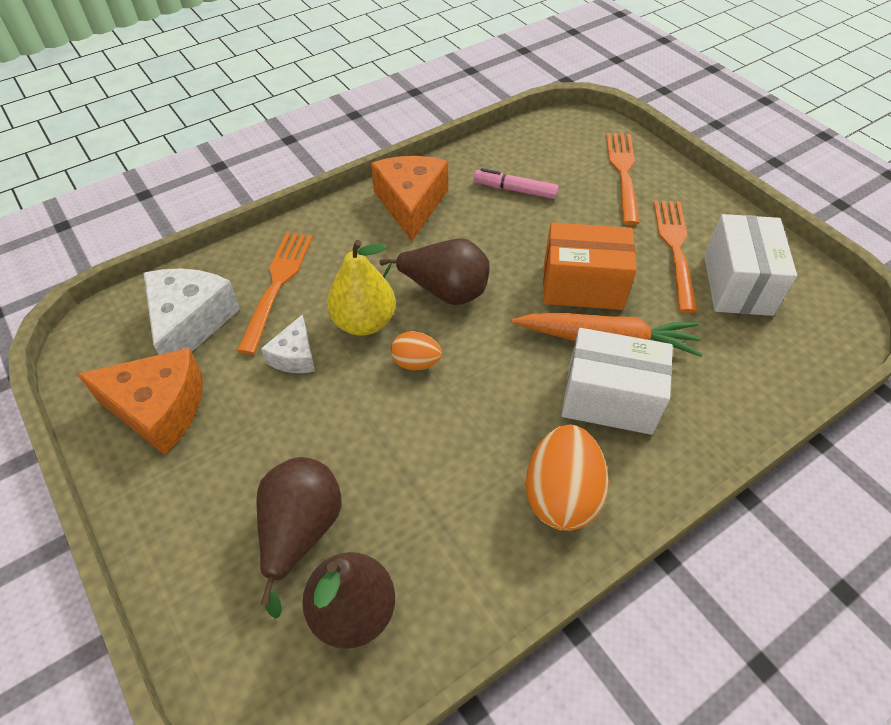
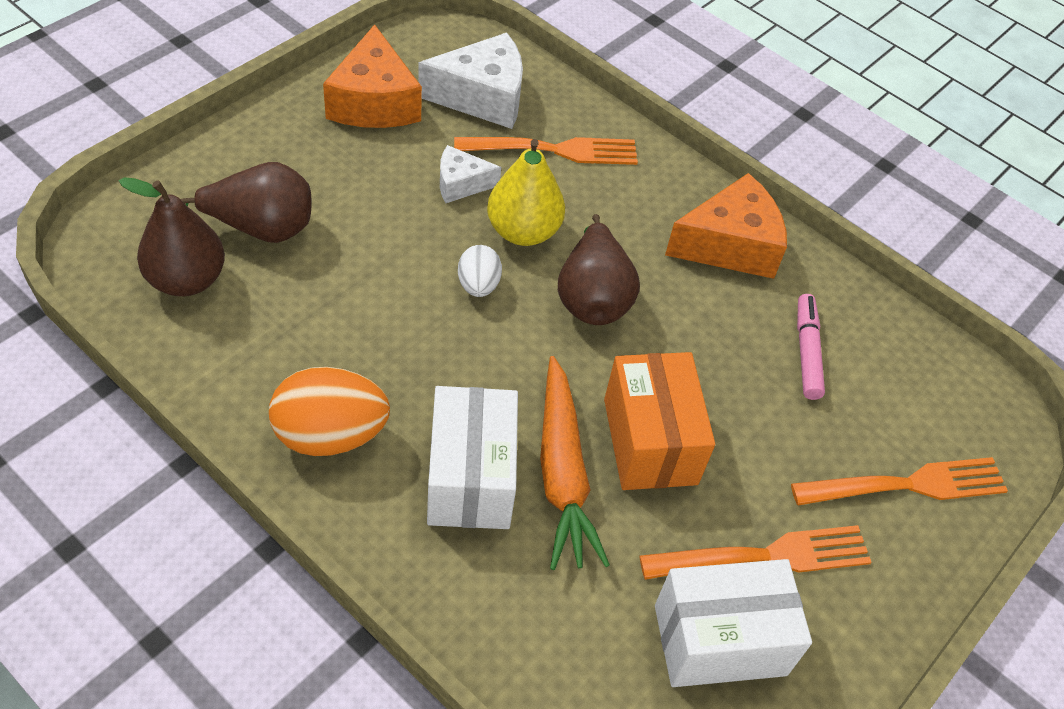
camera: 70 degrees right, 0 degrees up
orange egg [391,331,442,370] -> white egg [458,245,502,297]

